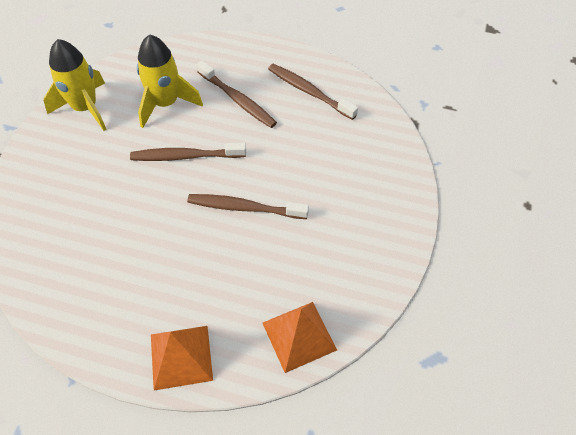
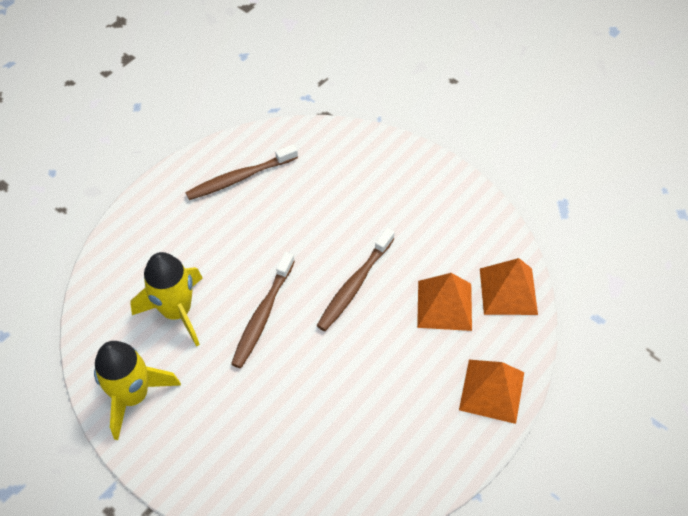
camera: 65 degrees left, 0 degrees up
brown toothbrush [196,60,277,128] -> none
none -> orange pyramid [417,273,472,331]

